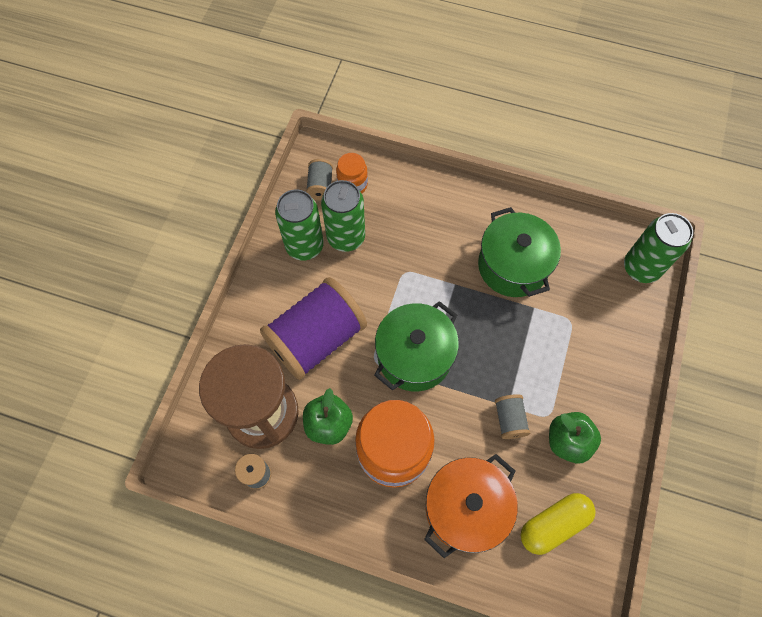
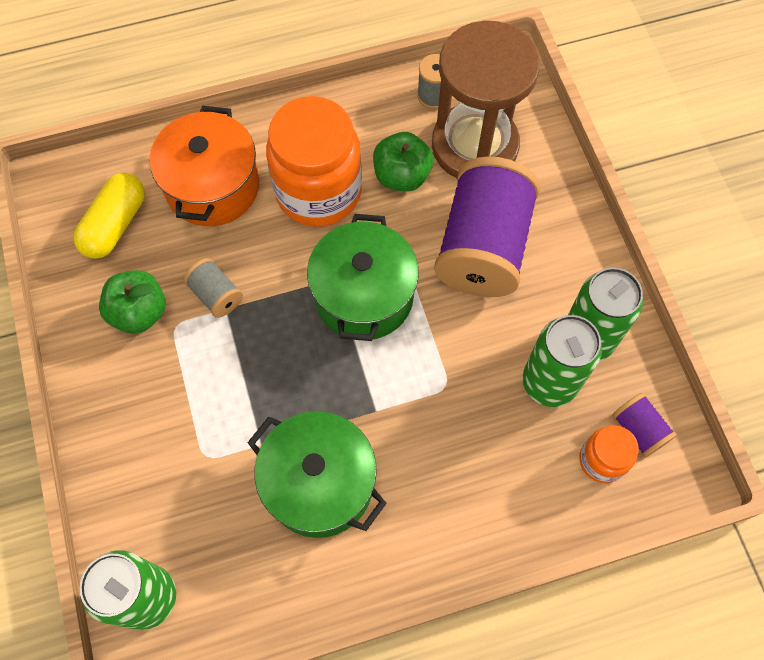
camera: 145 degrees right, 0 degrees up
grey spool [306,159,333,201] -> purple spool [612,393,677,458]

